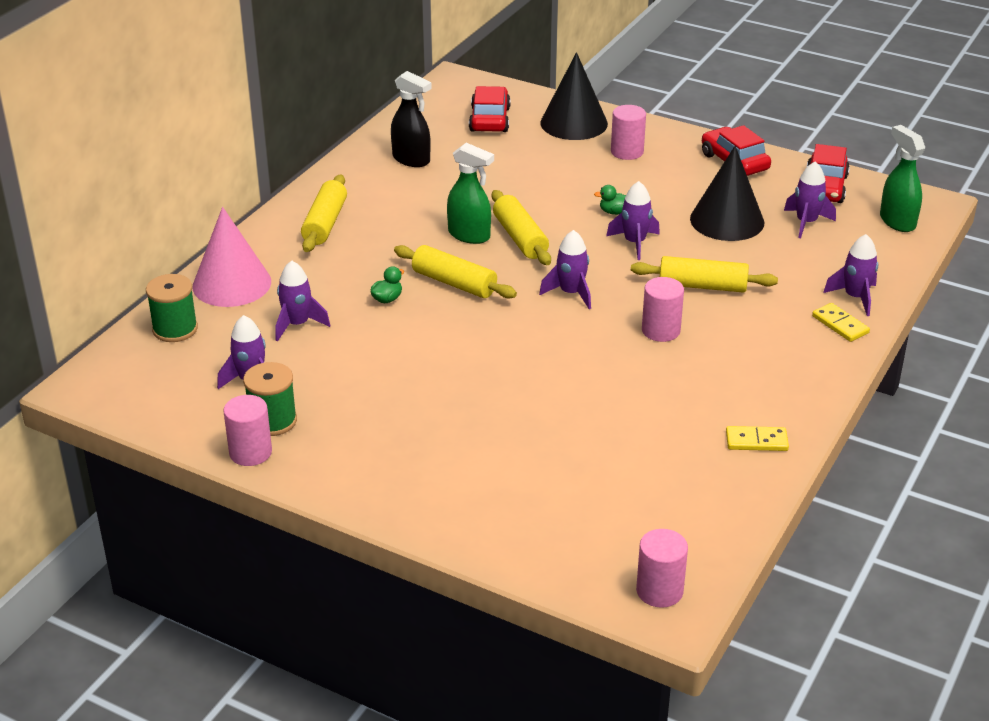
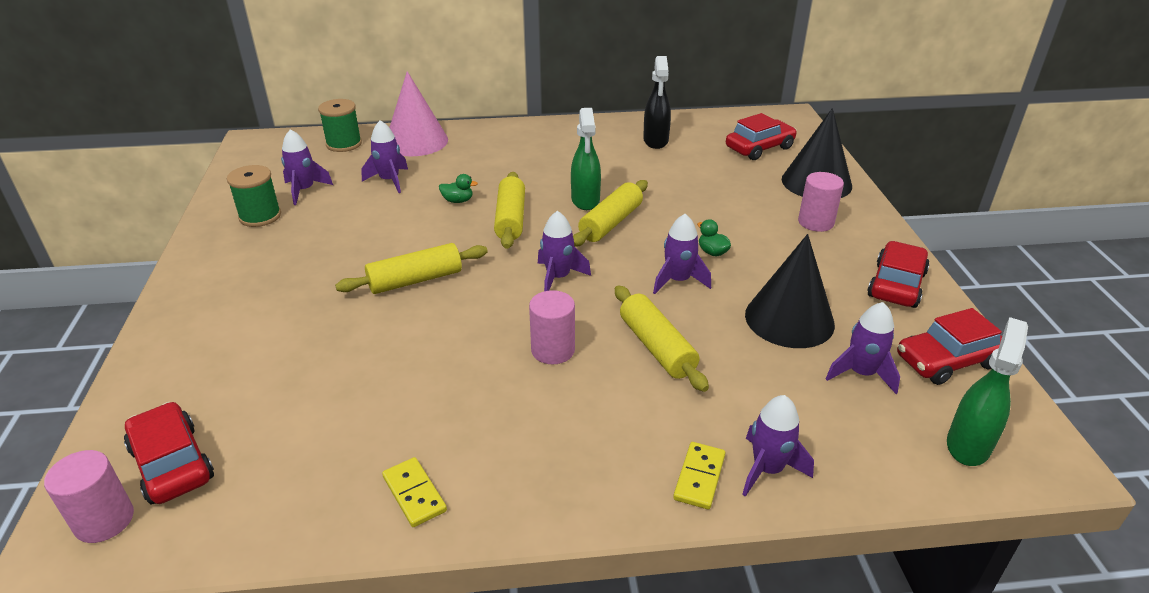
camera: 55 degrees right, 0 degrees up
pink cylinder [223,395,272,466] -> none
yellow rolling pin [301,175,347,252] -> yellow rolling pin moved to [335,243,488,294]
none -> red car [124,402,214,505]

